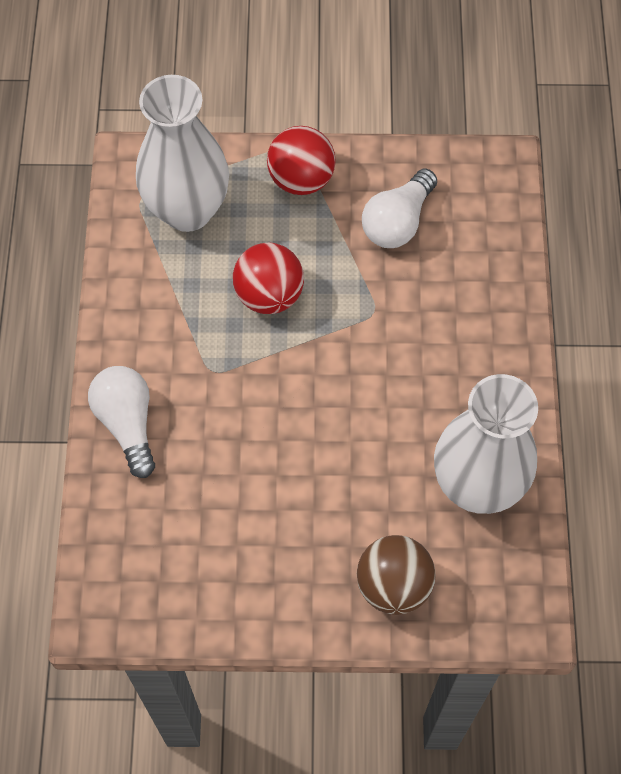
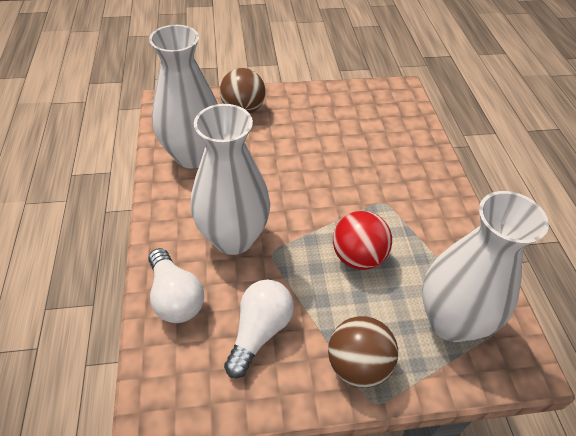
camera: 170 degrees right, 15 degrees down
white light bulb [88,366,155,478] -> white light bulb moved to [148,248,204,323]
red ball [267,126,336,195] -> brown ball [328,316,398,388]
none -> white vase [191,104,270,255]

